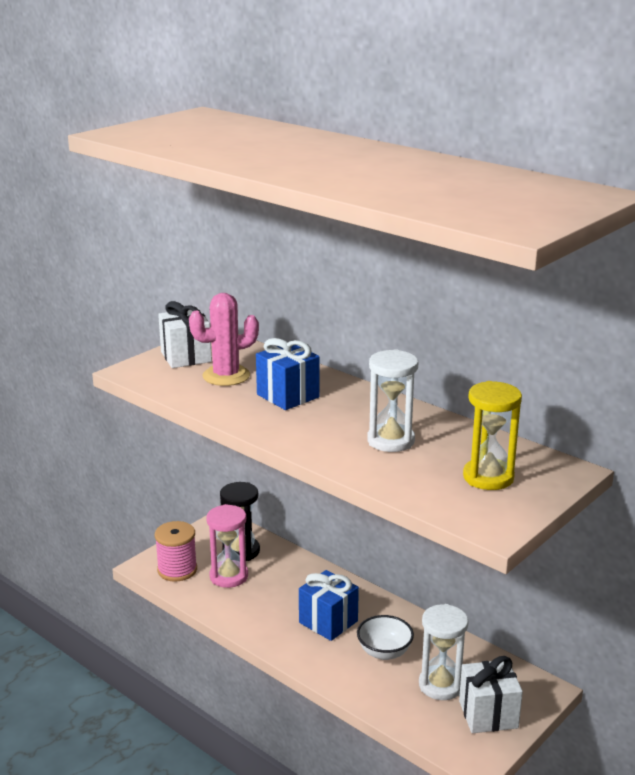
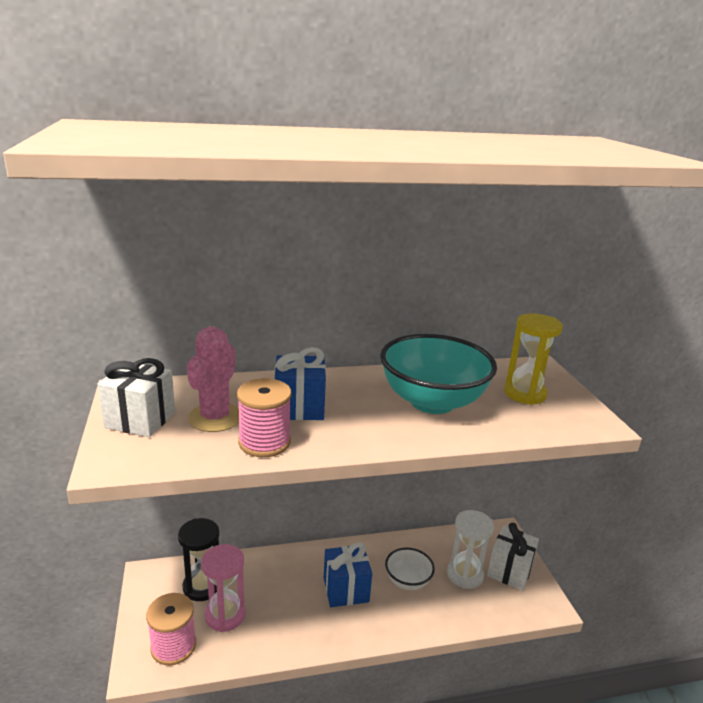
camera: 55 degrees left, 0 degrees up
white hourglass [367,349,418,452] -> turquoise bowl [380,334,497,414]
none -> pink spool [237,378,291,457]

